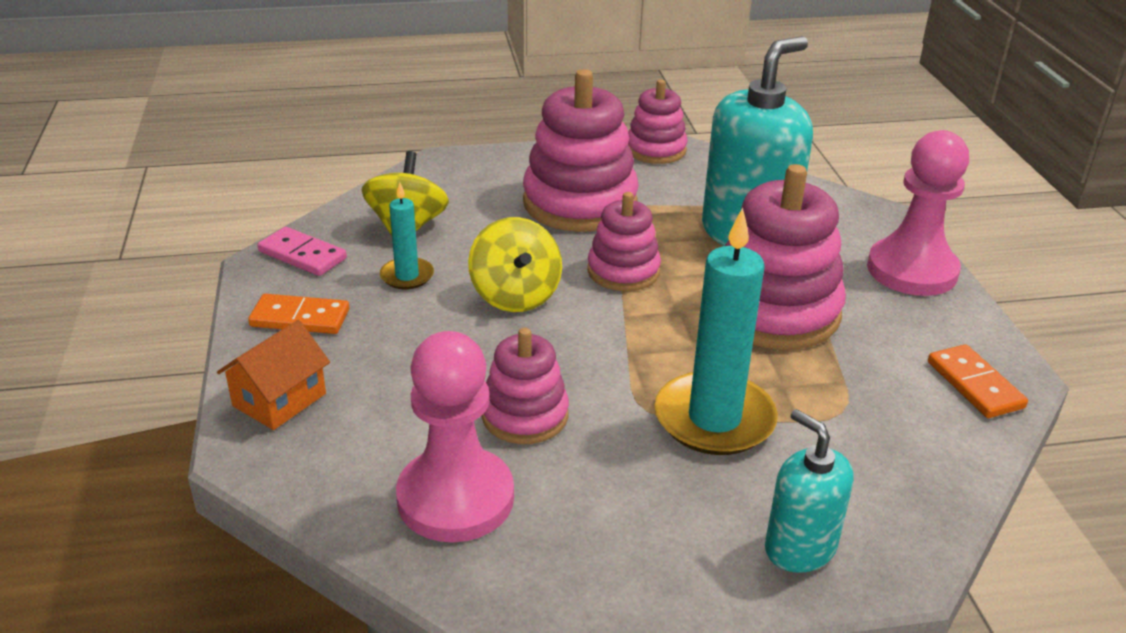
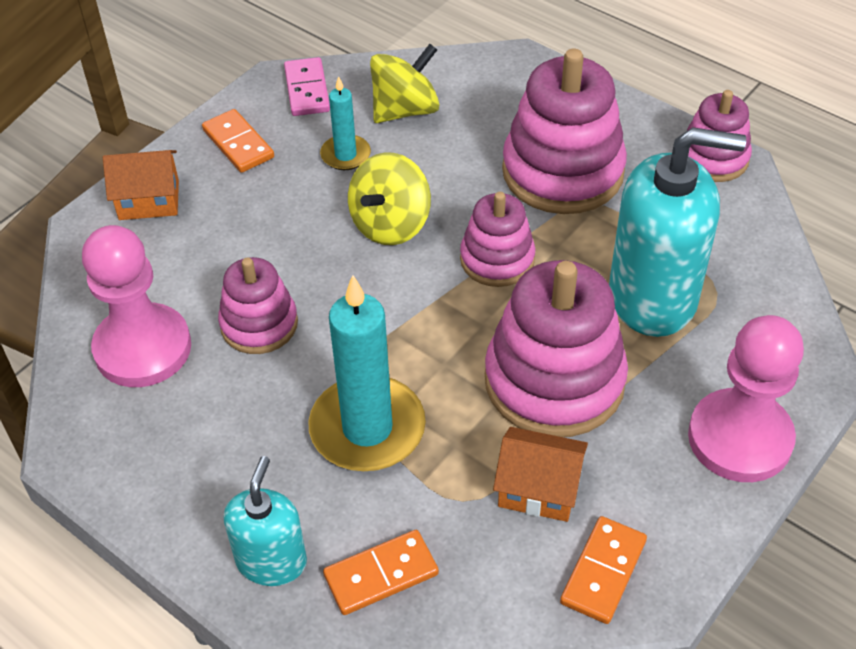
camera: 50 degrees right, 15 degrees up
none -> orange domino [323,530,439,615]
none -> orange house [493,427,588,522]

